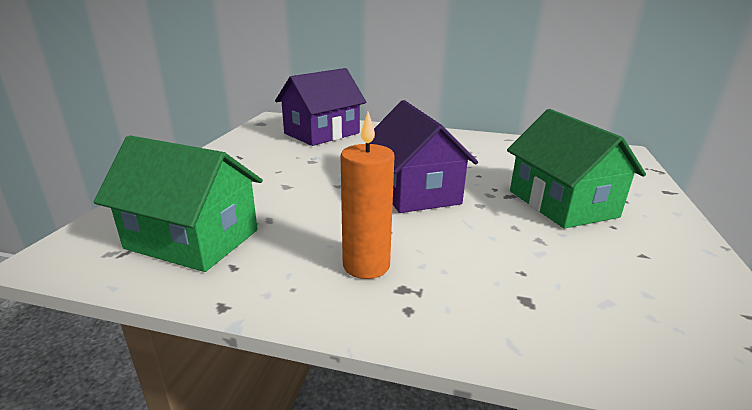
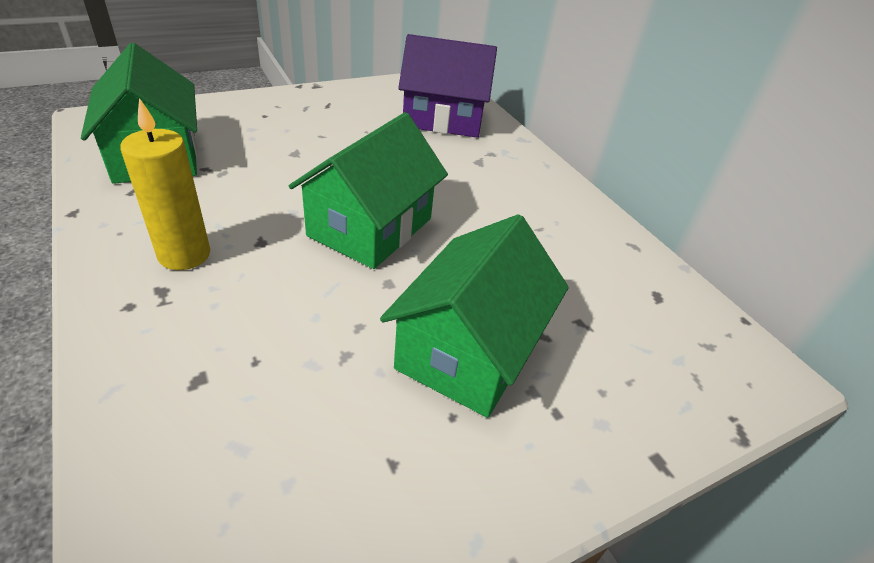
camera: 45 degrees right, 15 degrees up
orange candle [341,112,394,279] -> yellow candle [120,98,210,270]
purple house [370,100,478,213] -> green house [289,112,448,269]

